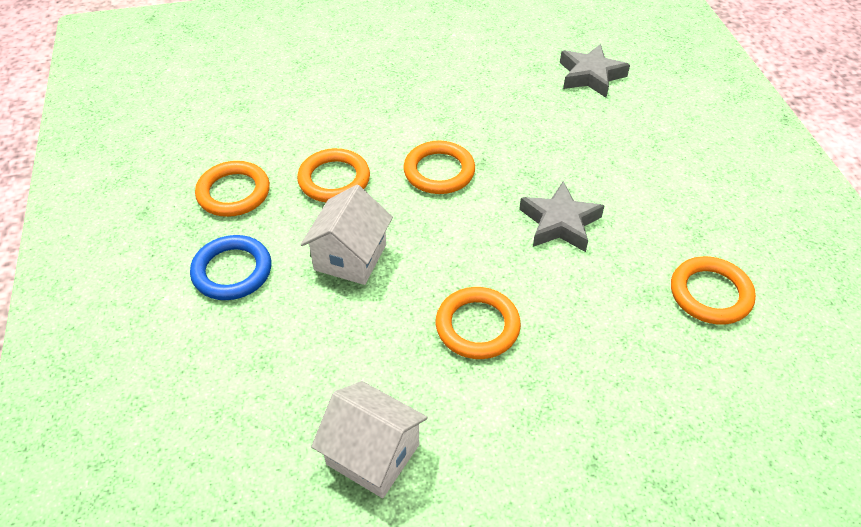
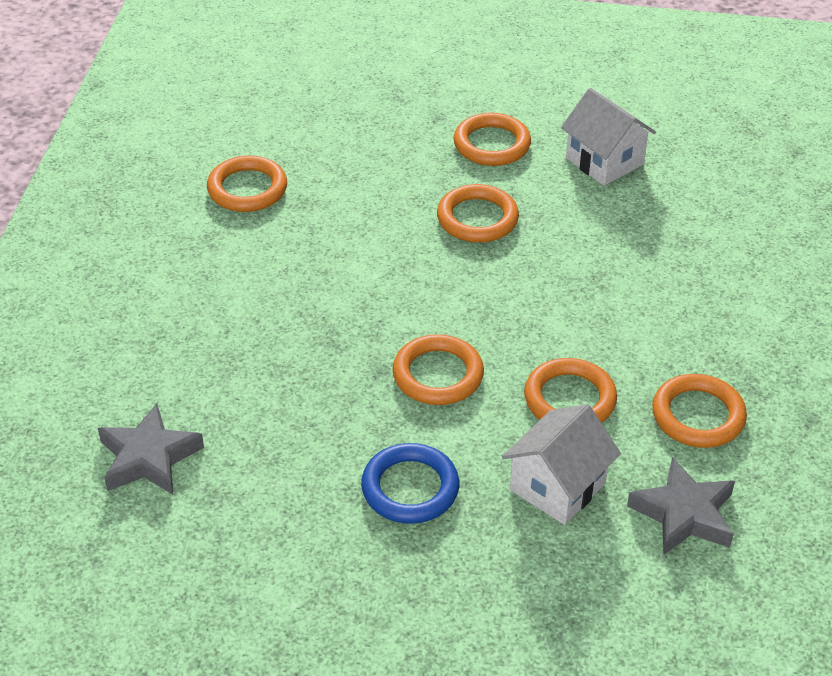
camera: 160 degrees left, 5 degrees down
blue ring [190,235,271,300] -> blue ring moved to [361,443,459,524]
white house [300,185,393,285] -> white house moved to [502,404,621,525]
grey star [519,181,604,252] -> grey star moved to [627,457,735,555]
none -> orange ring [454,112,531,166]

